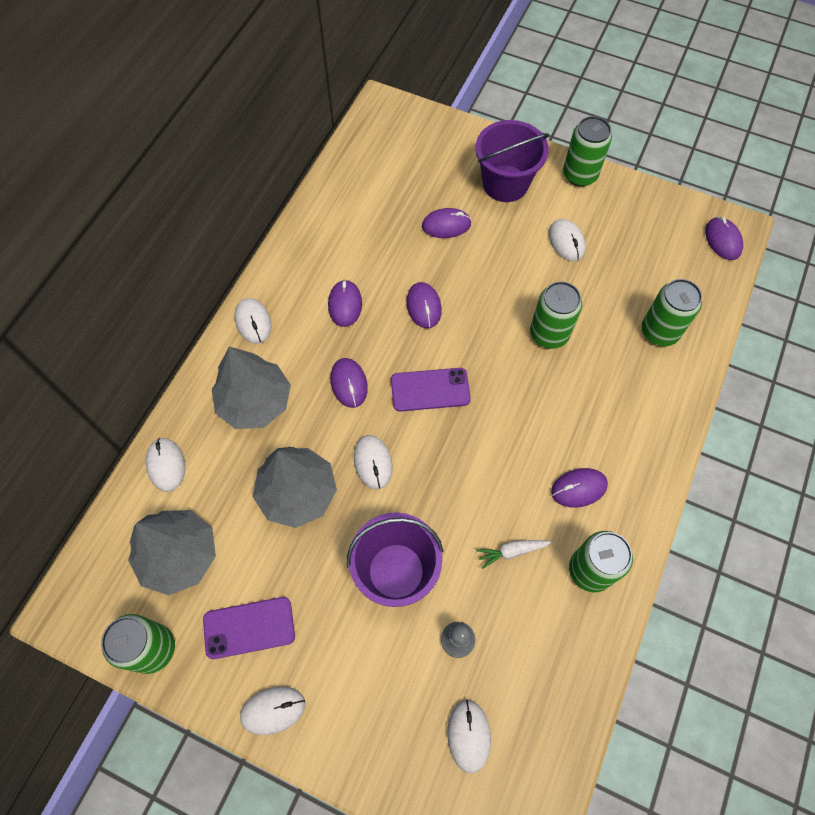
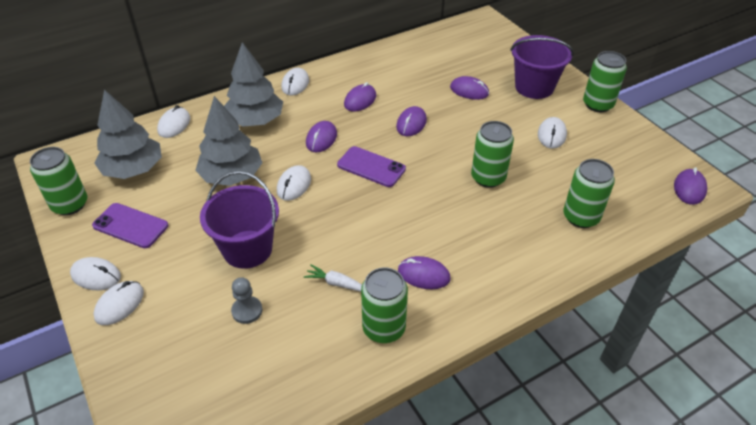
camera: 35 degrees right, 20 degrees down
white mouse [447,700,491,773] -> white mouse moved to [93,281,144,325]

